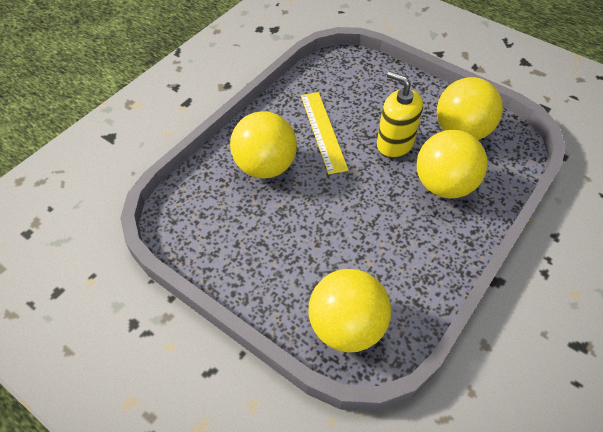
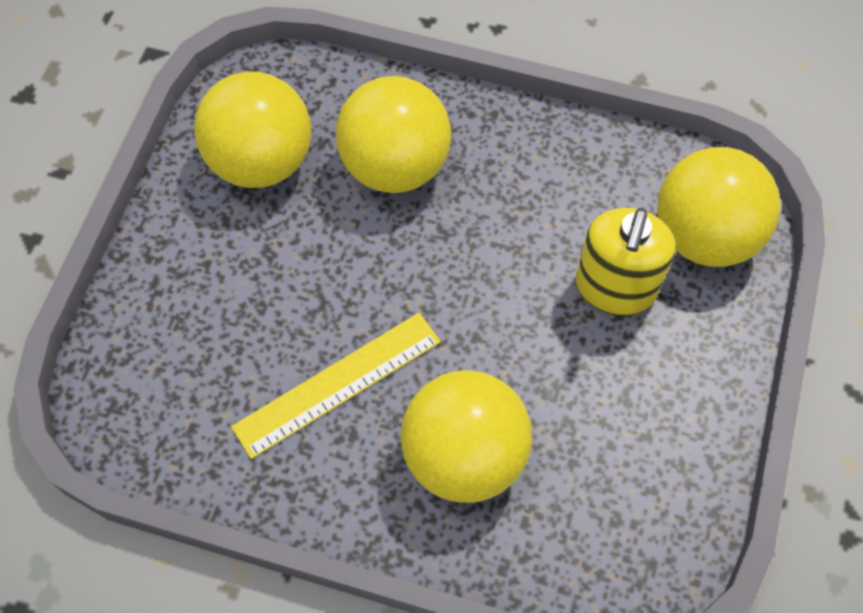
camera: 110 degrees left, 10 degrees up
yellow soap dispenser [377,71,423,158] -> yellow soap dispenser moved to [576,208,676,316]

